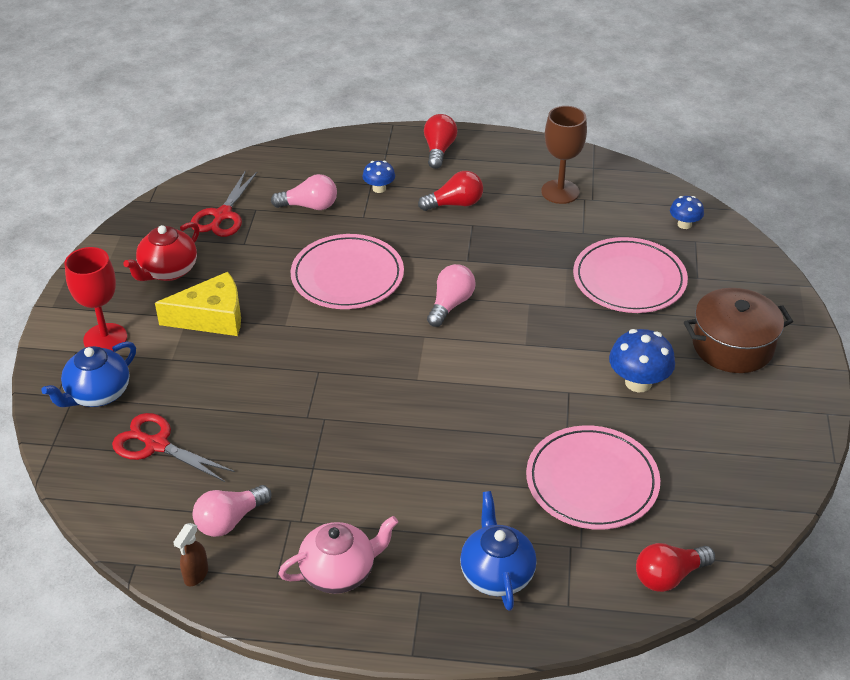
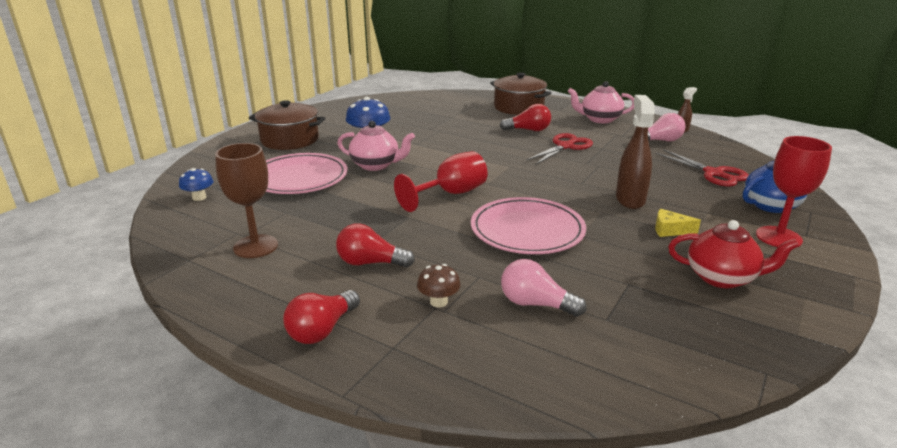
camera: 155 degrees left, 15 degrees down
red teapot [123,222,200,281] -> red teapot turned 45 degrees clockwise [668,220,799,288]
yellow cheese [155,272,241,336] -> yellow cheese [655,209,701,237], size x0.52
red scissors [191,170,257,237] -> red scissors moved to [526,133,593,164]
blue mushroom [363,161,395,193] -> brown mushroom [417,264,461,307]
pink light bulb [427,264,476,327] -> red goblet [394,151,487,212]
blue teapot [460,491,537,611] -> brown pot [490,72,551,115]
pink plate [526,425,660,530] -> none
red light bulb [636,543,715,592] -> red light bulb moved to [500,104,551,131]
none -> pink teapot [337,121,415,171]
none -> brown spray bottle [616,95,654,209]

